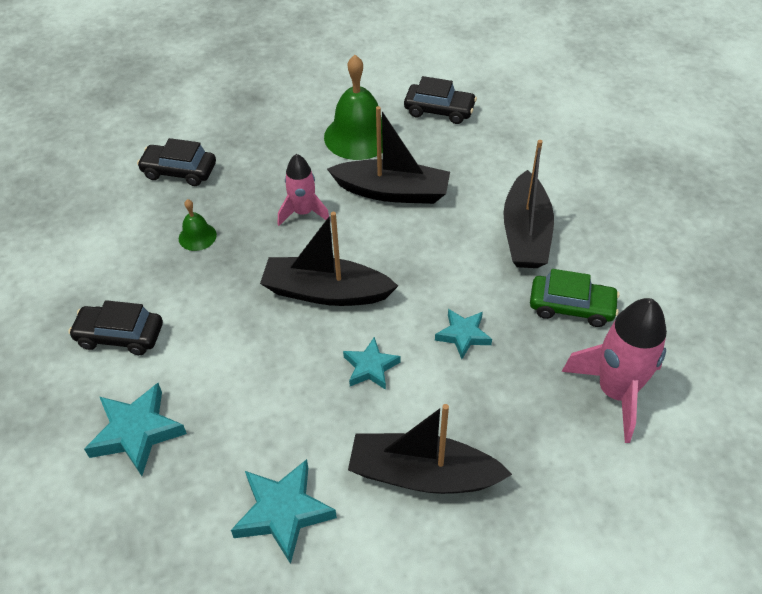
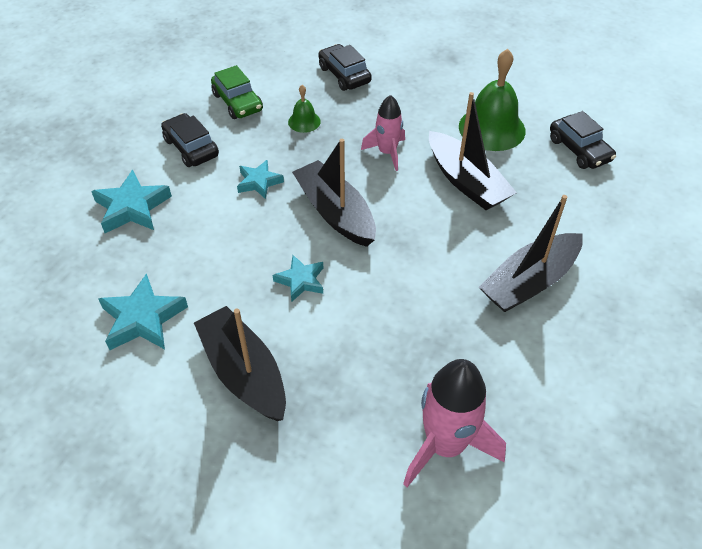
camera: 45 degrees right, 0 degrees up
turquoise star [435,309,492,359] -> turquoise star moved to [237,160,284,199]
green car [530,269,620,327] -> green car moved to [211,65,263,119]

